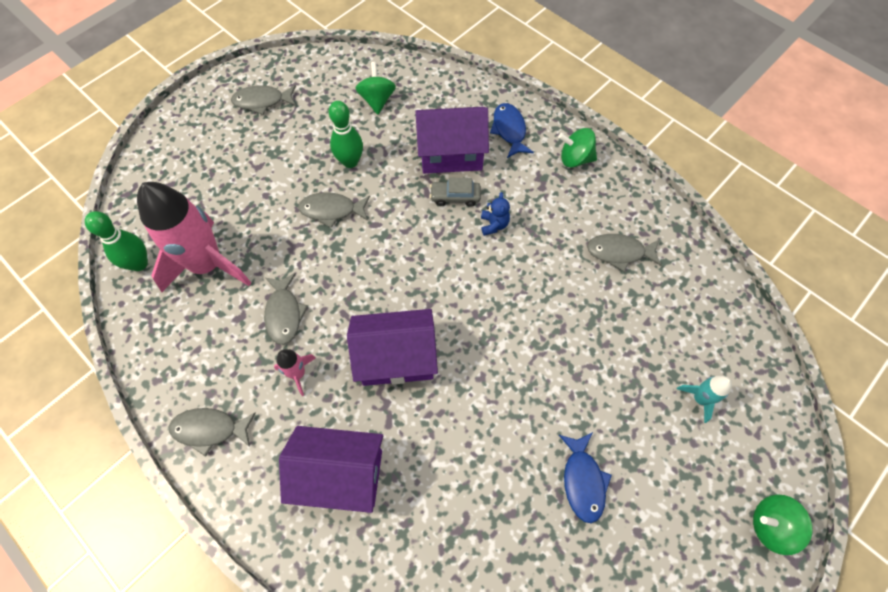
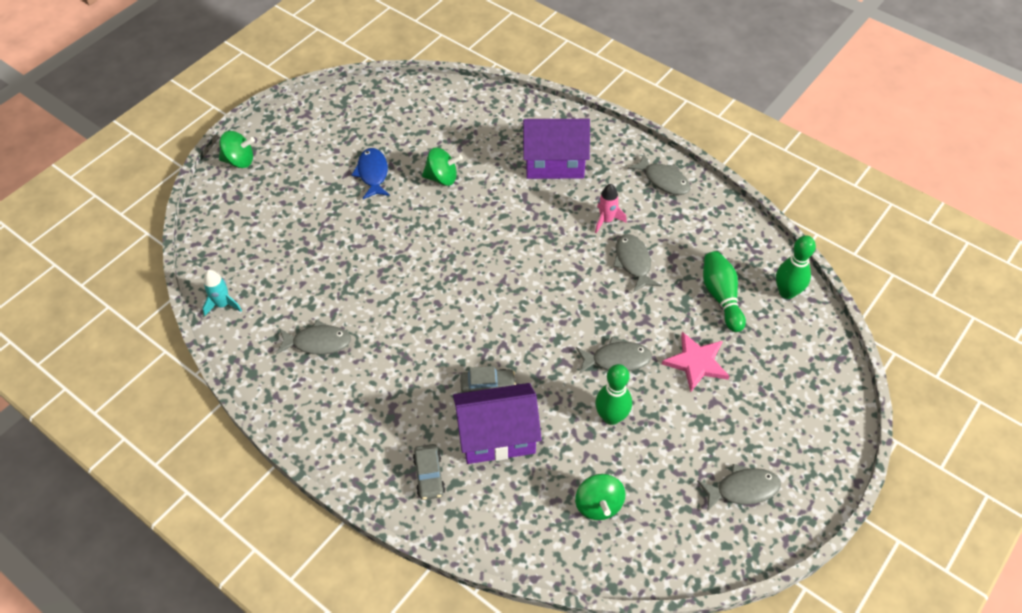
camera: 175 degrees right, 10 degrees down
pink rocket [137,182,251,292] -> green bowling pin [703,251,746,332]
grey fish [169,408,256,457] -> grey fish turned 45 degrees clockwise [628,154,691,195]
purple house [347,309,438,386] -> none
blue teddy bear [481,192,510,236] -> none
blue fish [490,103,534,158] -> grey car [413,444,445,500]
green spinning top [558,128,597,168] -> green spinning top moved to [422,148,463,186]
turquoise rocket [677,376,732,423] -> turquoise rocket moved to [203,270,242,316]
none -> pink star [662,332,730,392]

